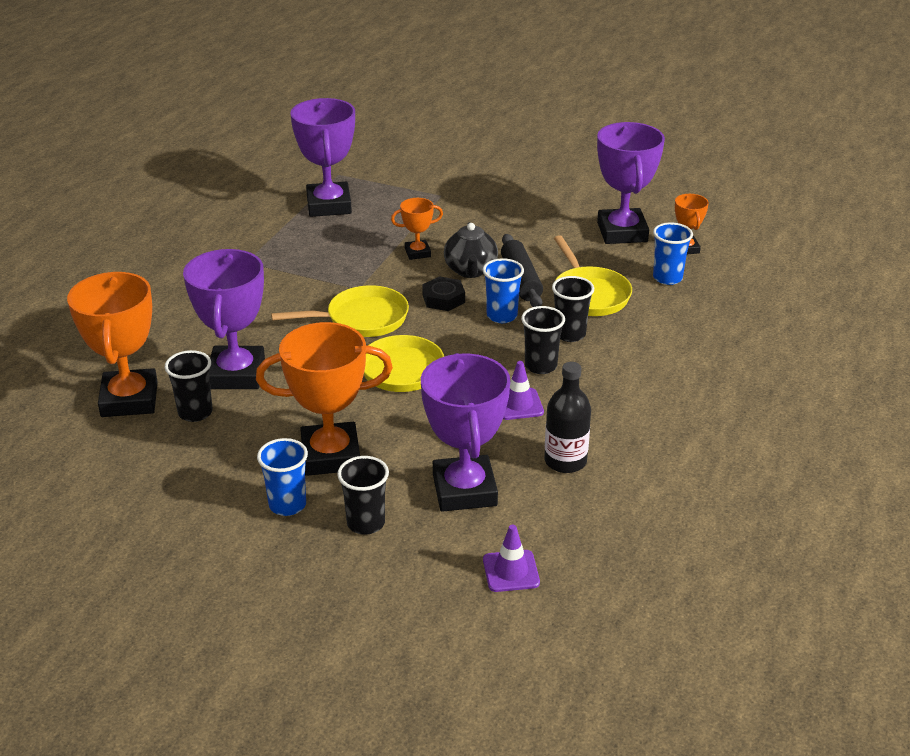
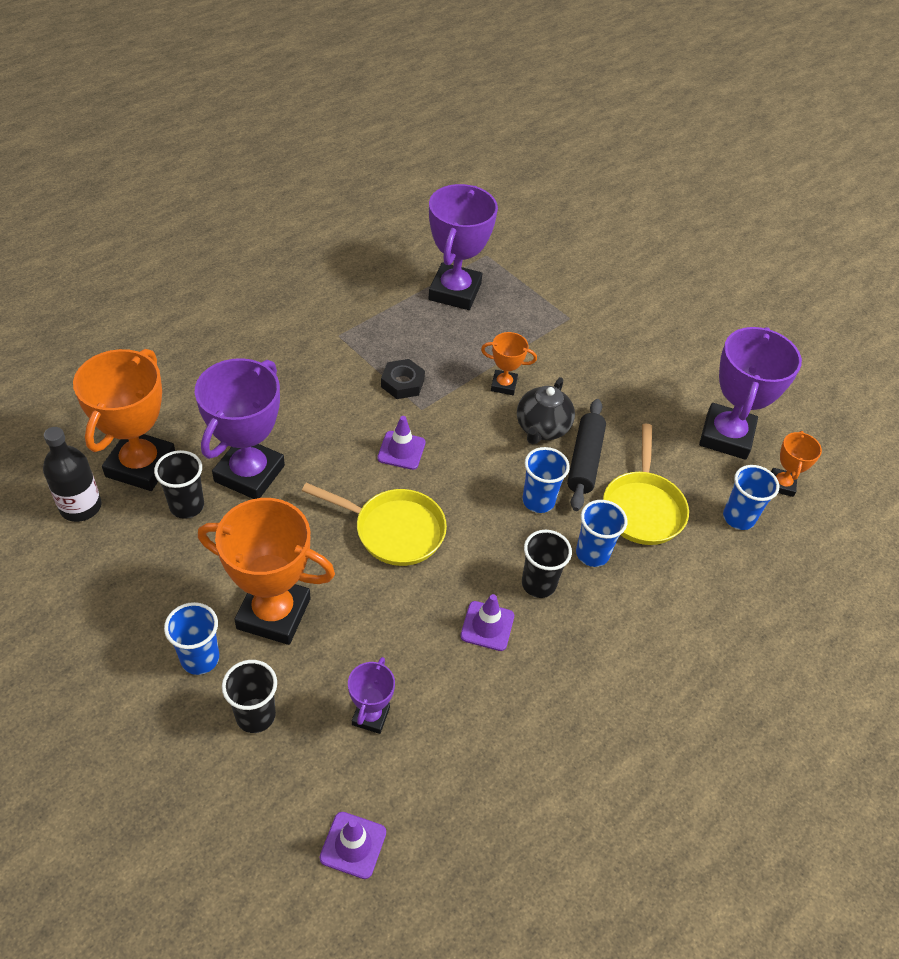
camera: 20 degrees right, 15 degrees up
yellow pan [271,285,409,337] -> purple traffic cone [377,416,426,470]
purple trophy [421,353,510,512] -> purple trophy [348,657,395,734], size x0.50
black nut [422,276,465,311] -> black nut moved to [381,359,425,399]
black bottle [544,362,591,473] -> black bottle moved to [43,427,102,522]
black cup [552,276,594,342] -> blue cup [576,500,627,567]

